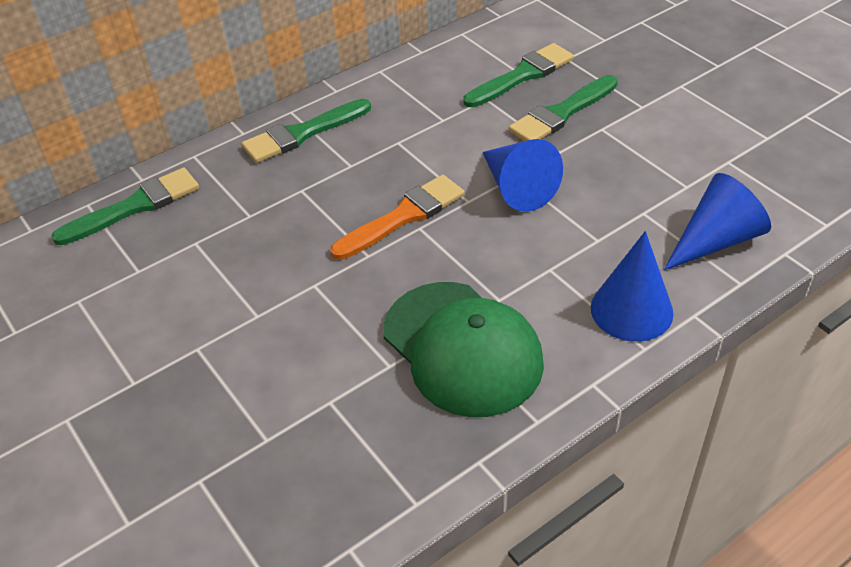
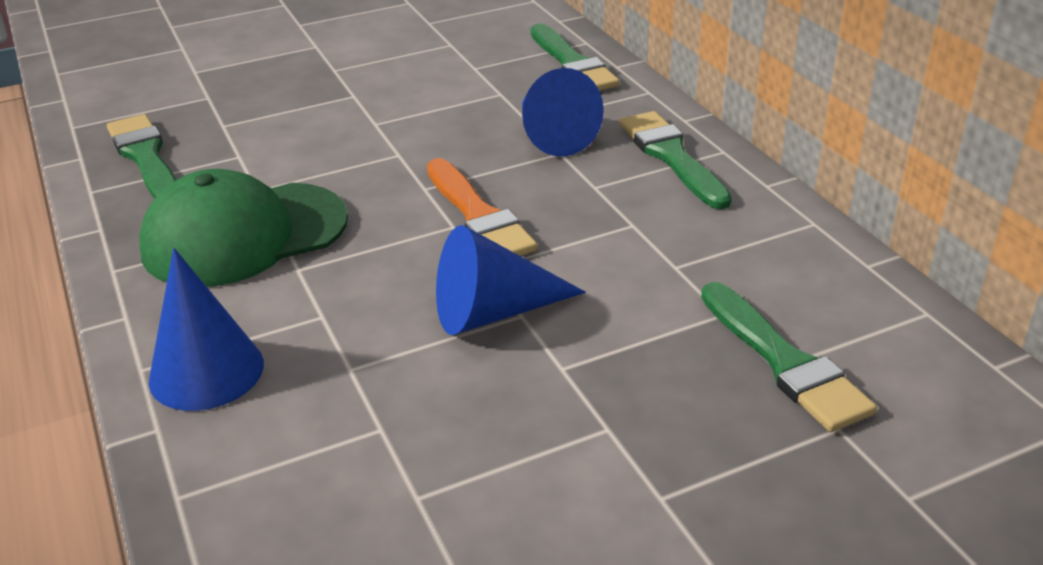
camera: 100 degrees right, 10 degrees down
green brush [509,75,618,141] -> green brush moved to [107,114,177,199]
blue cone [664,173,771,270] -> blue cone moved to [522,68,604,156]

